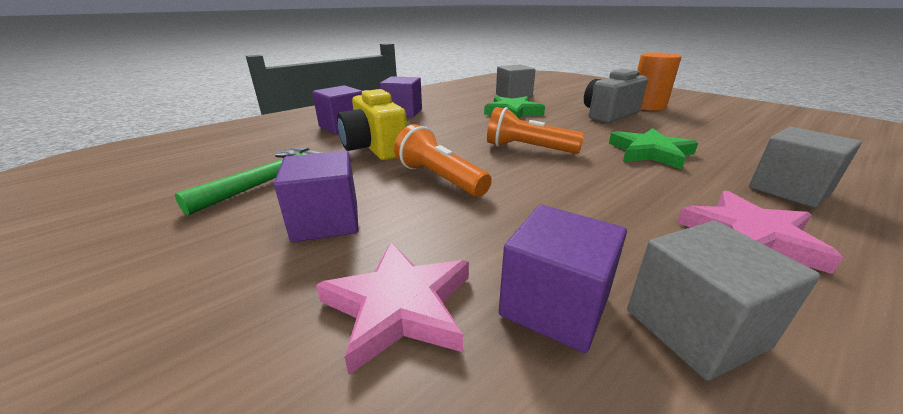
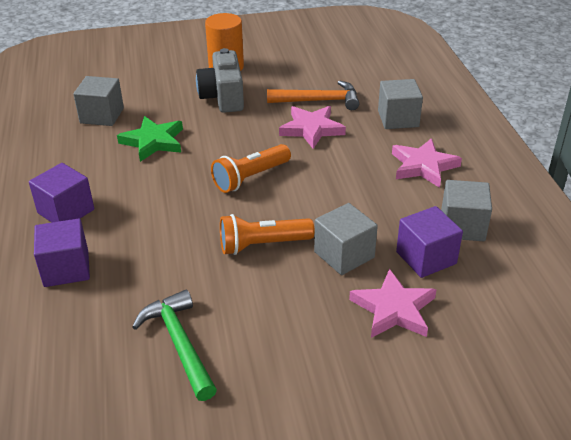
camera: 60 degrees left, 10 degrees up
purple cube [274,151,359,242] -> none
yellow camera [337,89,407,160] -> none
green star [609,128,698,170] -> pink star [279,106,346,149]
none -> orange hammer [267,80,359,110]
none -> grey cube [314,203,378,275]

